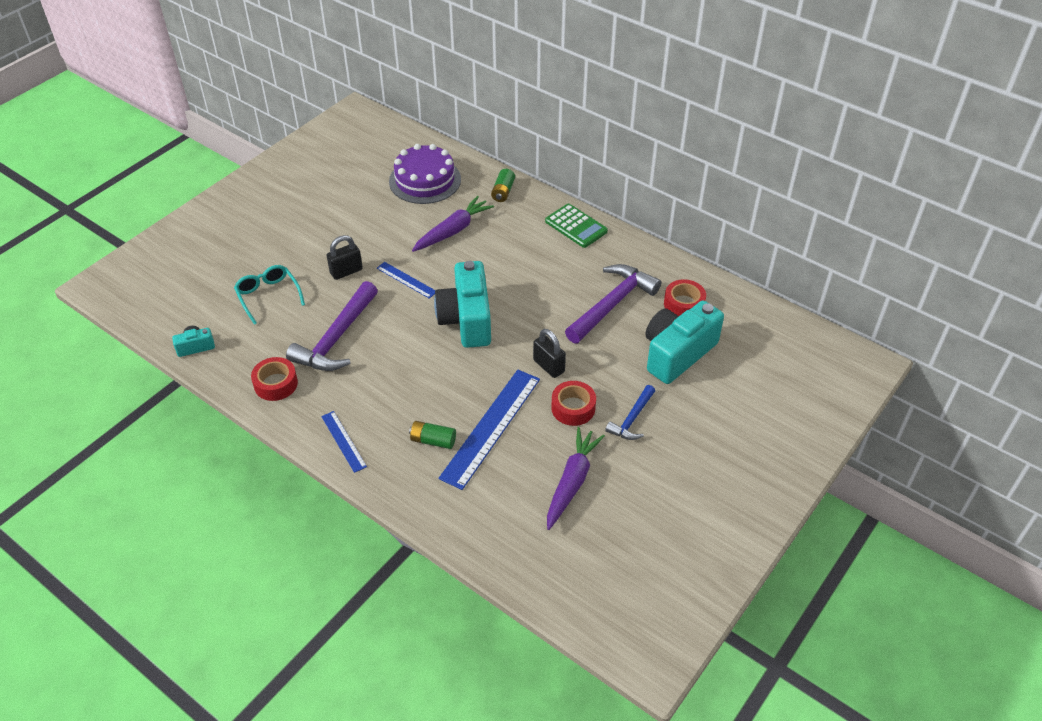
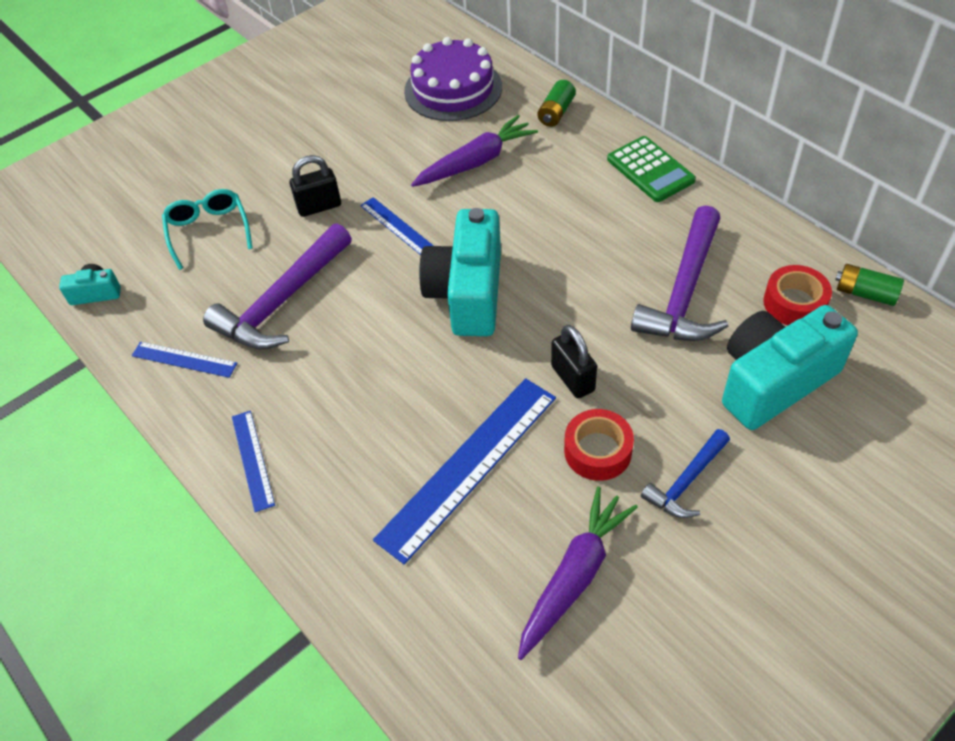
camera: 15 degrees right, 5 degrees up
red tape [251,357,298,401] -> blue ruler [132,342,237,378]
green battery [409,421,456,449] -> green battery moved to [835,264,904,306]
purple hammer [565,264,661,343] -> purple hammer turned 150 degrees clockwise [631,205,728,341]

